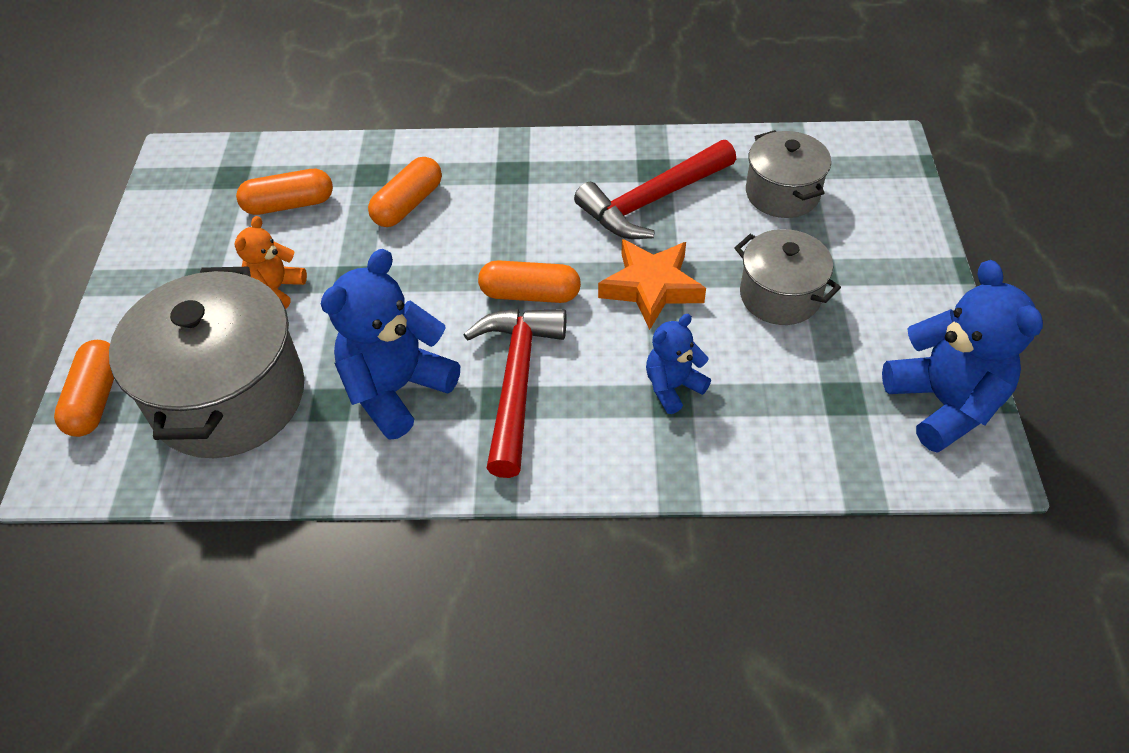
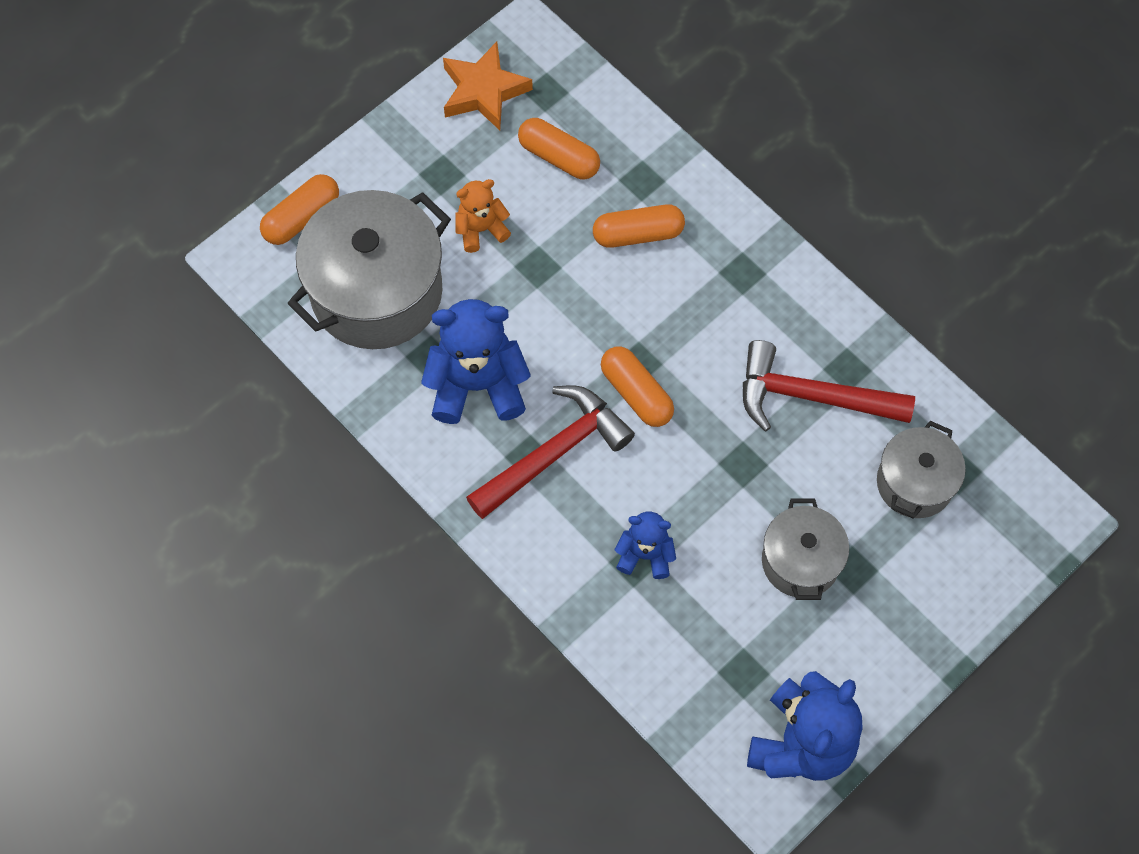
camera: 45 degrees right, 15 degrees up
orange star [598,239,706,330] -> orange star moved to [443,42,533,130]

